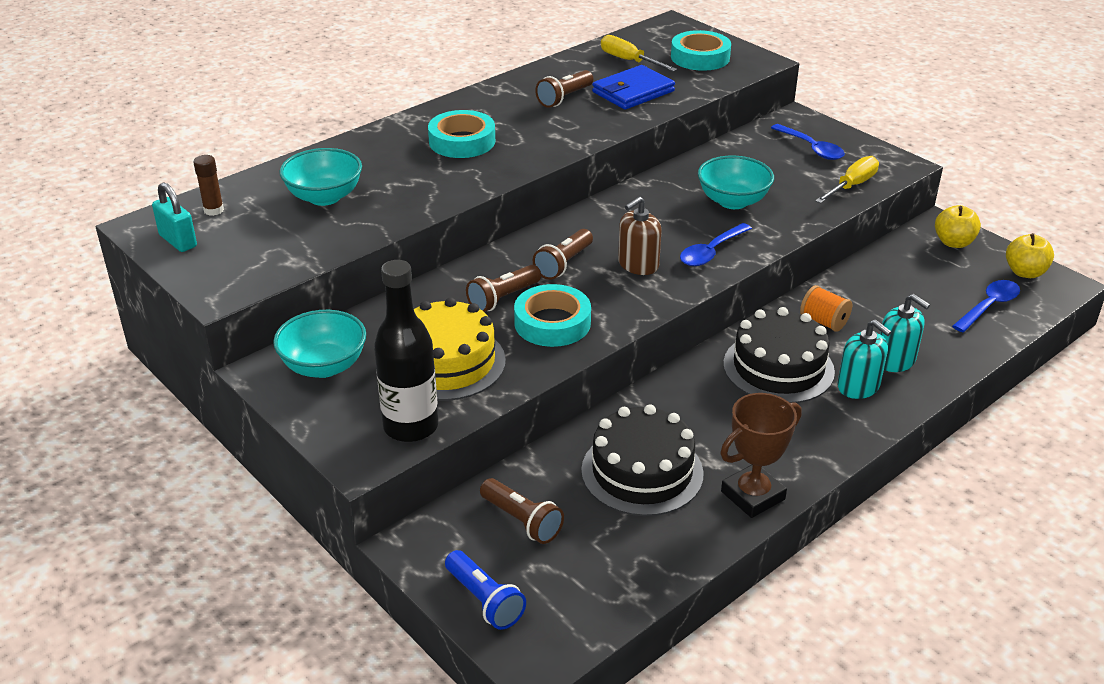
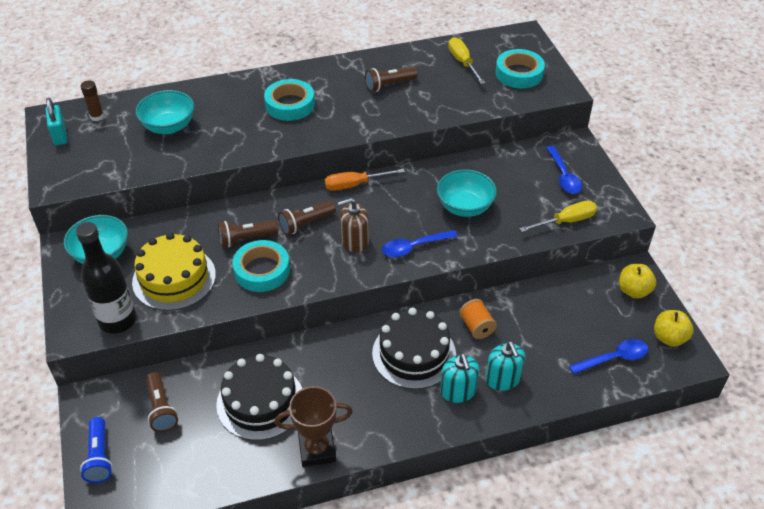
camera: 25 degrees right, 10 degrees up
blue wallet [592,65,675,110] -> none
none -> orange screwdriver [325,168,405,191]

